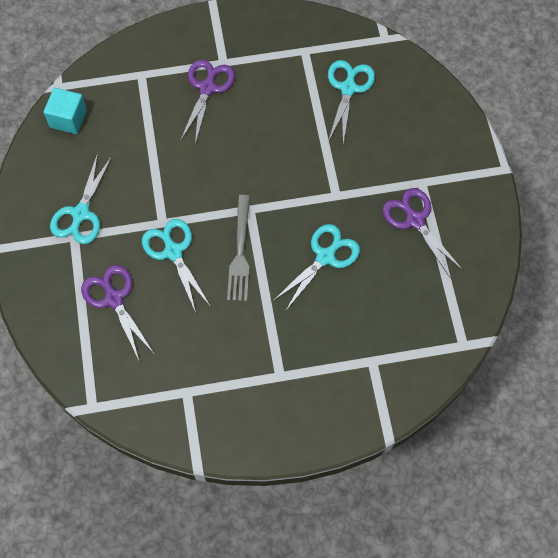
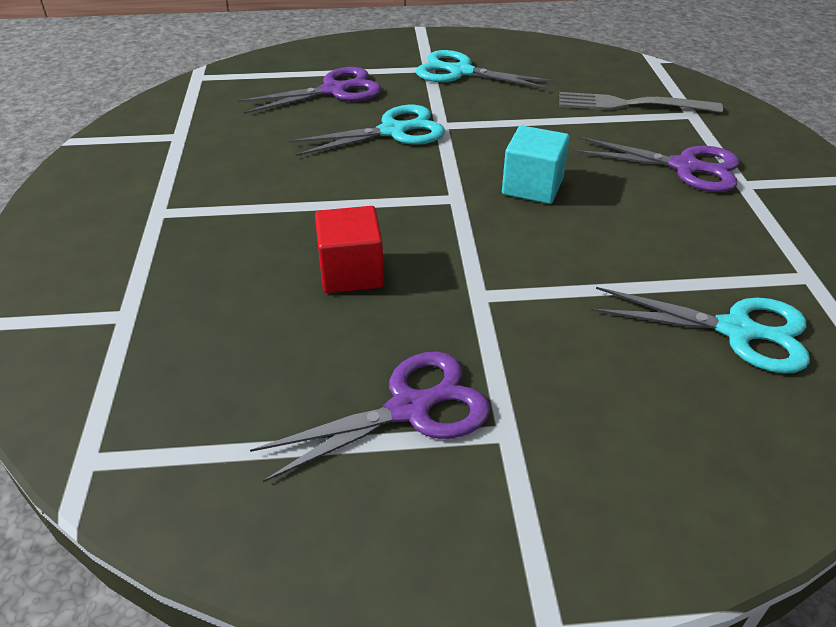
camera: 95 degrees right, 25 degrees down
turquoise cube [43,88,87,134] -> turquoise cube moved to [502,125,570,204]
grey fork [227,195,250,301] -> grey fork moved to [559,92,723,113]
turquoise scissors [273,224,360,310] -> red cube [315,206,384,293]

